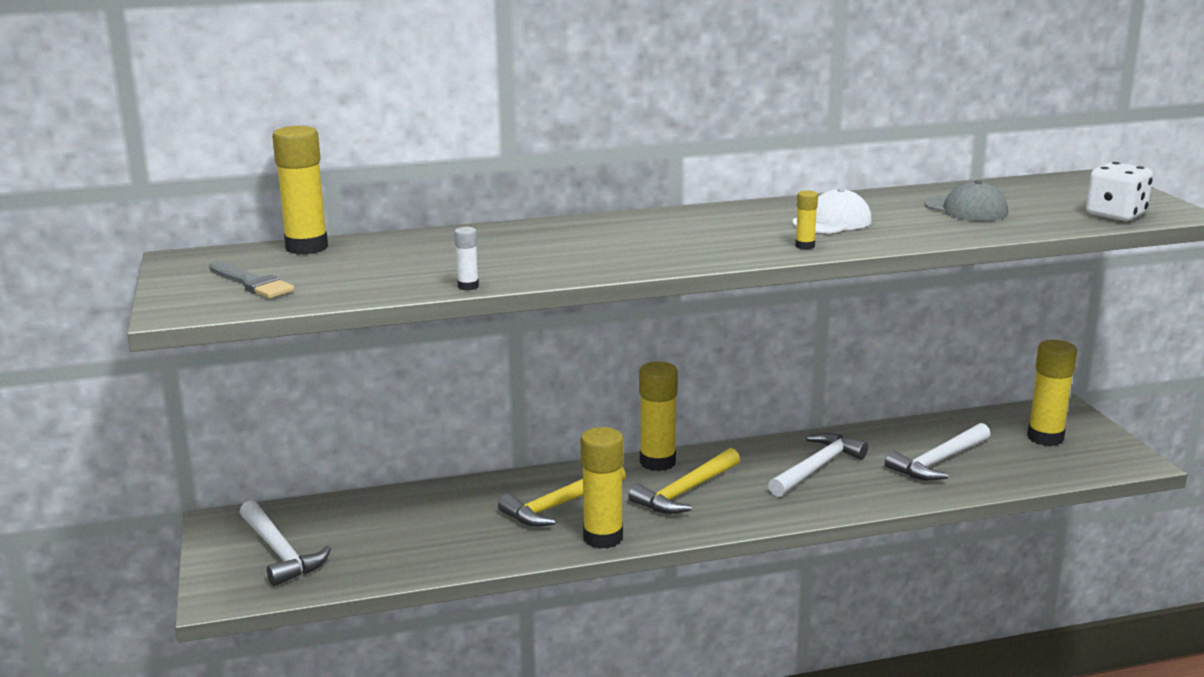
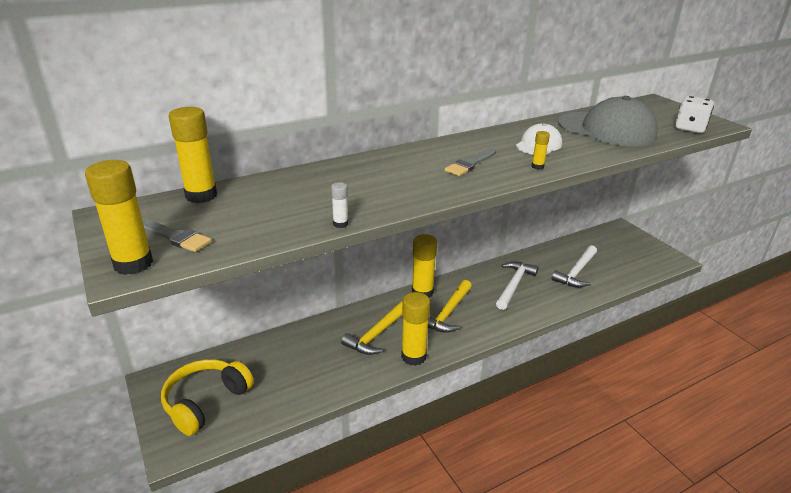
camera: 15 degrees left, 10 degrees up
white hammer [240,500,331,586] -> yellow headphones [161,359,254,436]
grey cap [925,180,1008,221] -> grey cap [558,96,658,146], size x1.88
yellow glue stick [1027,340,1077,446] -> yellow glue stick moved to [85,160,153,275]
none -> grey brush [445,148,496,176]

